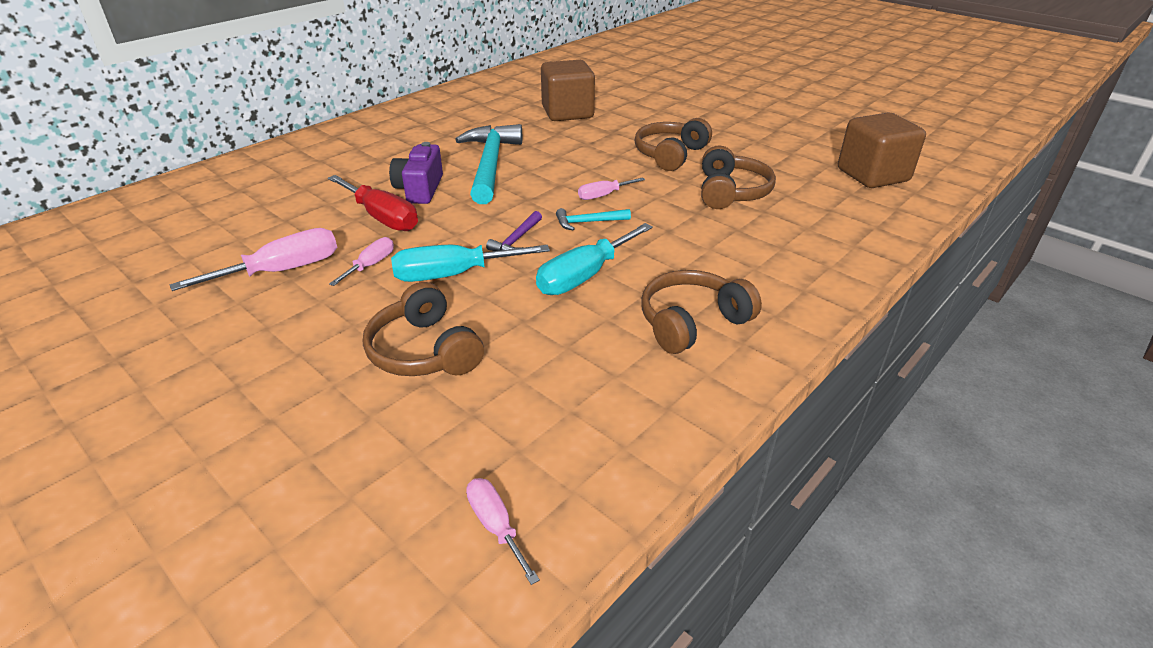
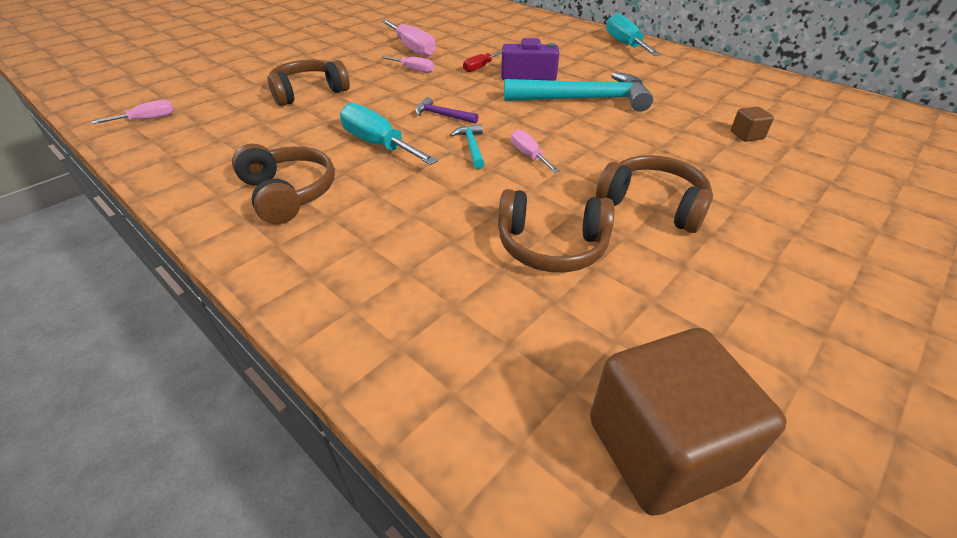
camera: 90 degrees right, 5 degrees up
red screwdriver [328,175,418,231] -> red screwdriver [463,51,502,72], size x0.56
turquoise screwdriver [391,244,550,282] -> turquoise screwdriver moved to [606,13,661,56]
brown cube [541,60,595,121] -> brown cube [731,107,774,142], size x0.43

